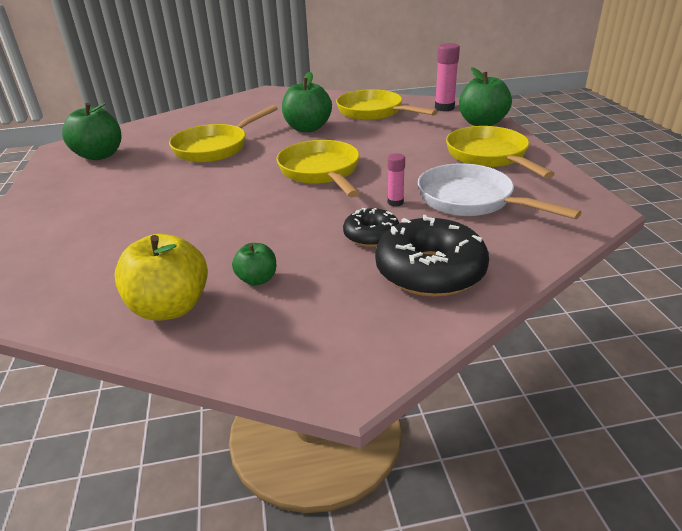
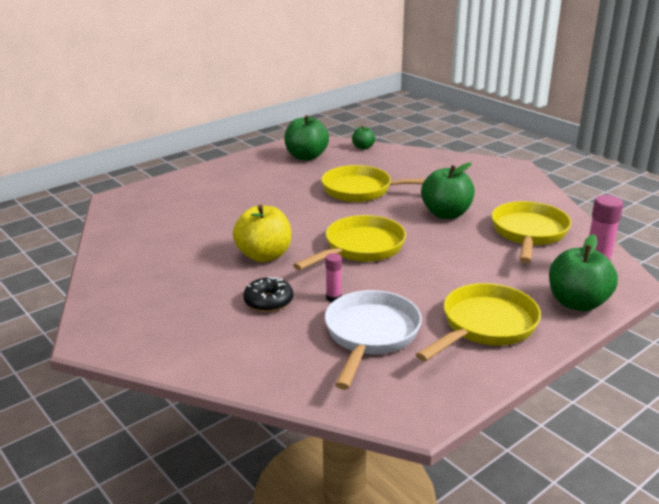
camera: 60 degrees right, 5 degrees down
yellow apple [114,234,208,321] -> yellow apple moved to [233,205,291,262]
green apple [232,243,276,286] -> green apple moved to [352,126,375,150]
black donut [375,215,489,297] -> none

